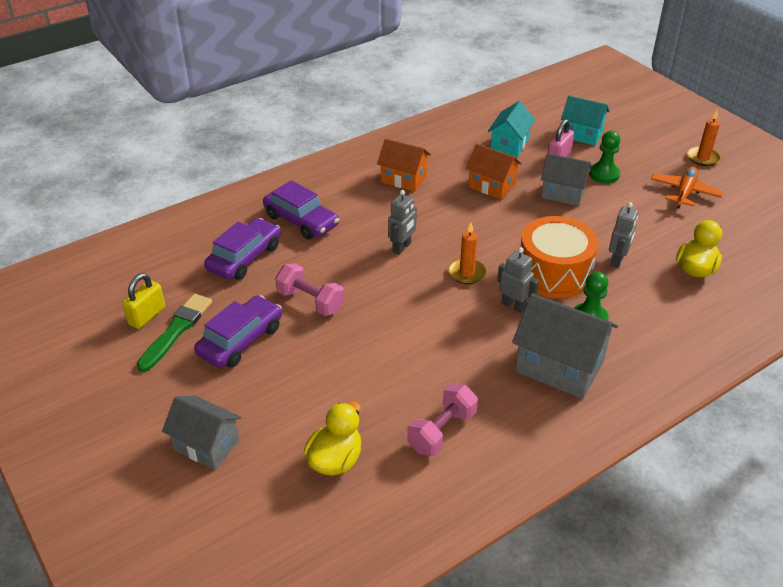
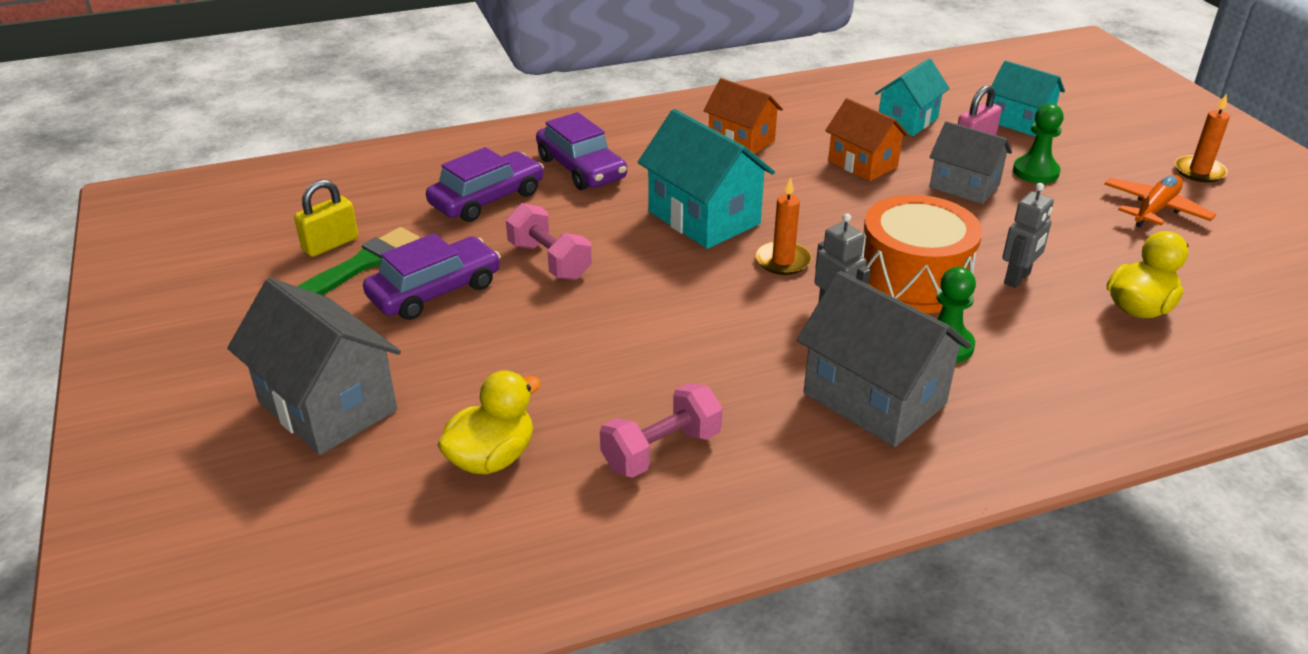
camera: 15 degrees right, 5 degrees down
grey house [162,396,241,470] -> grey house [227,278,401,455], size x1.53
grey robot [388,190,417,255] -> turquoise house [638,109,775,249]

